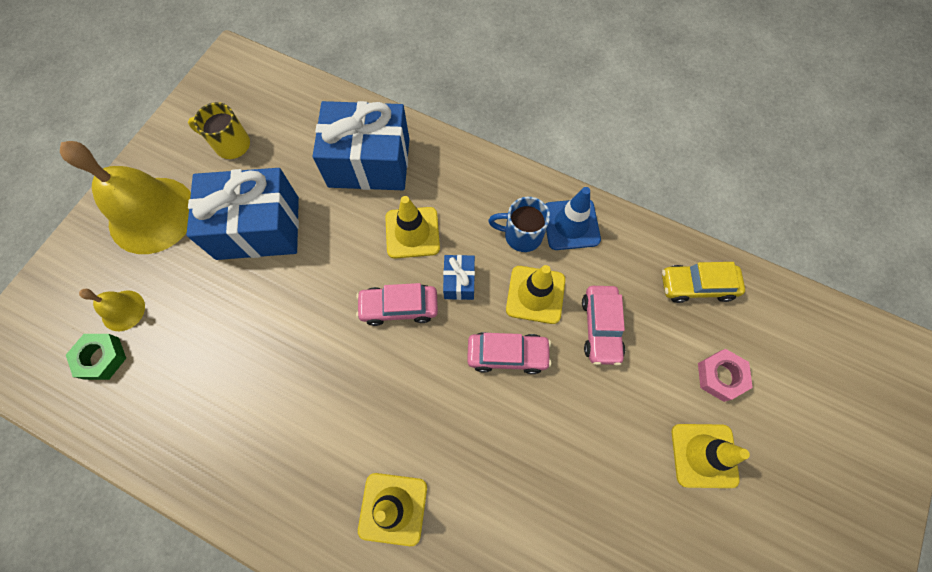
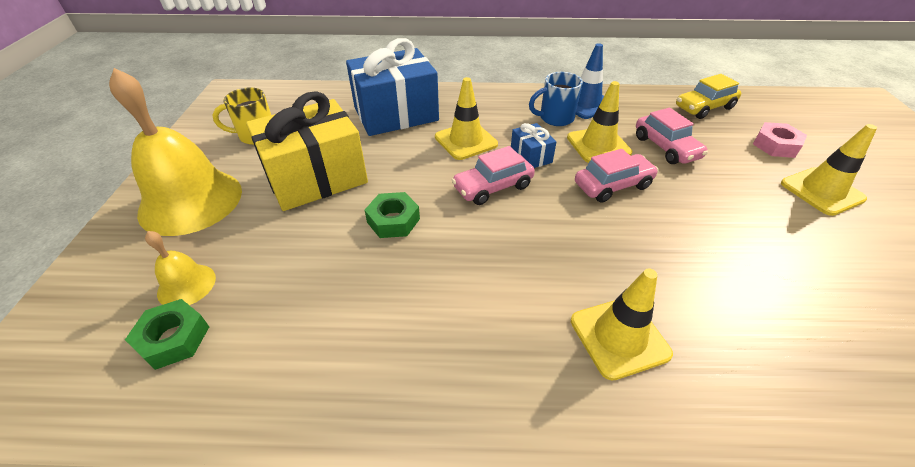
camera: 25 degrees left, 25 degrees down
blue gift [186,168,299,260] -> yellow gift [246,91,368,211]
none -> green nut [365,192,420,238]

